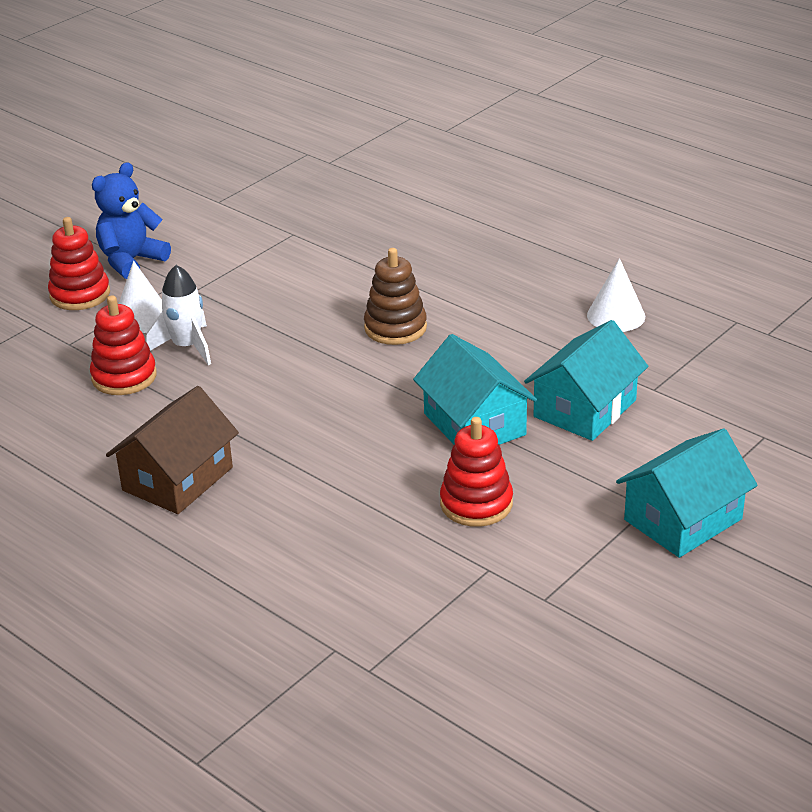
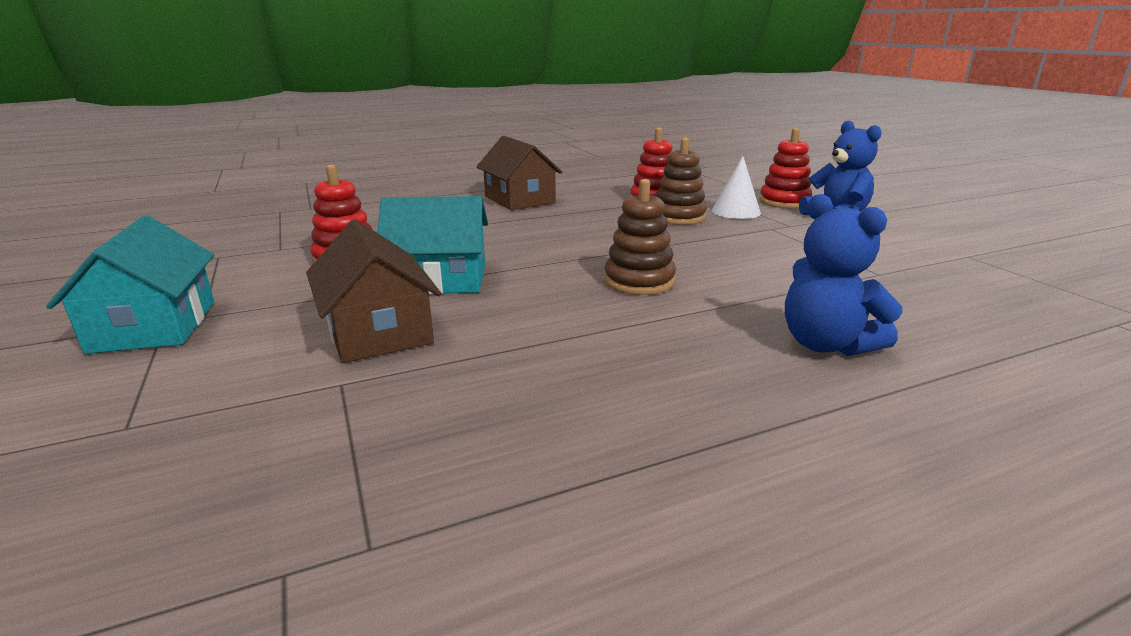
camera: 115 degrees right, 10 degrees down
white rocket [146,265,211,365] -> brown stacking toy [656,138,707,225]
turquoise house [524,320,648,441] -> brown house [306,219,442,363]
white cone [587,258,645,332] -> none
none -> blue teddy bear [785,194,903,356]

